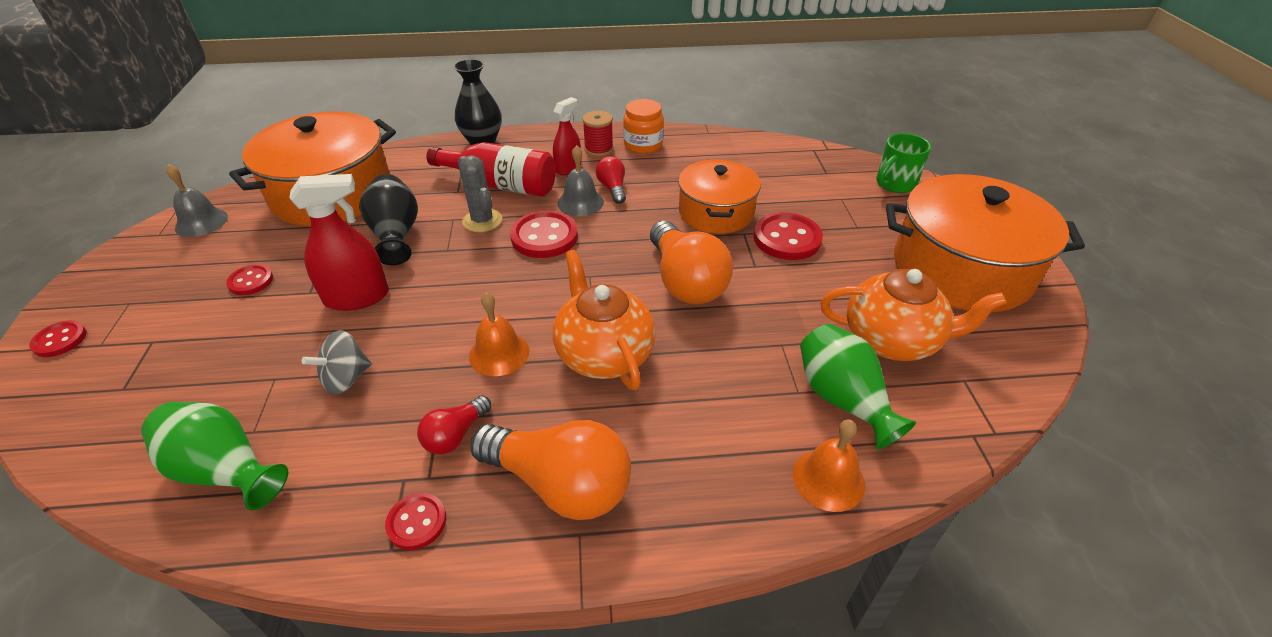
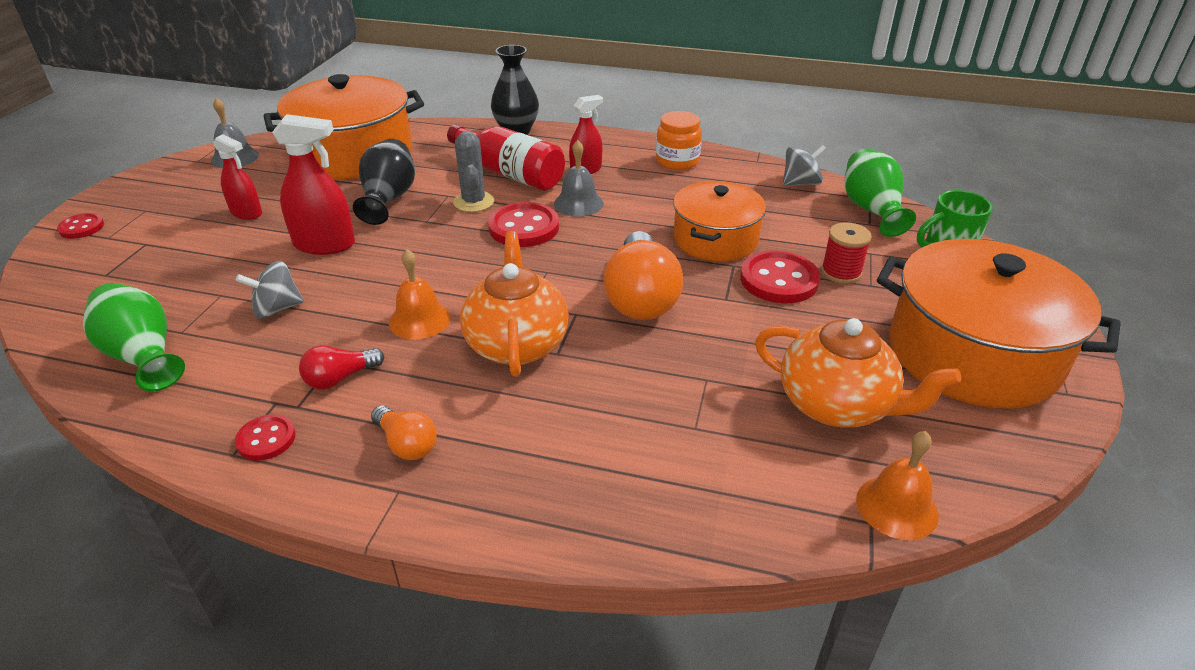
camera: 20 degrees right, 5 degrees down
red button [226,264,273,295] -> red spray bottle [213,134,262,220]
orange light bulb [470,420,631,520] -> orange light bulb [371,406,437,460], size x0.51
red spool [582,111,614,157] -> red spool moved to [821,222,872,284]
red light bulb [596,156,626,204] -> none
orange bell [793,420,865,512] -> orange bell moved to [856,431,939,540]
green vase [800,324,916,450] -> green vase moved to [844,148,916,237]
none -> grey spinning top [783,145,827,186]

